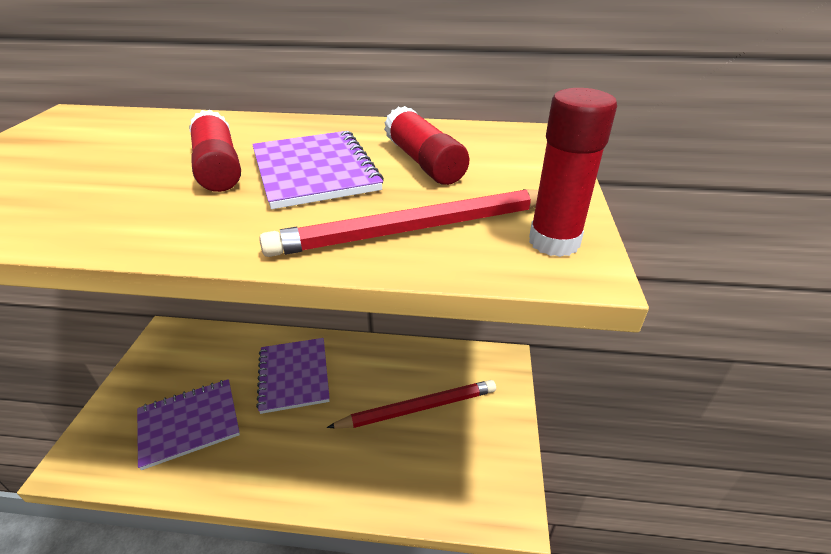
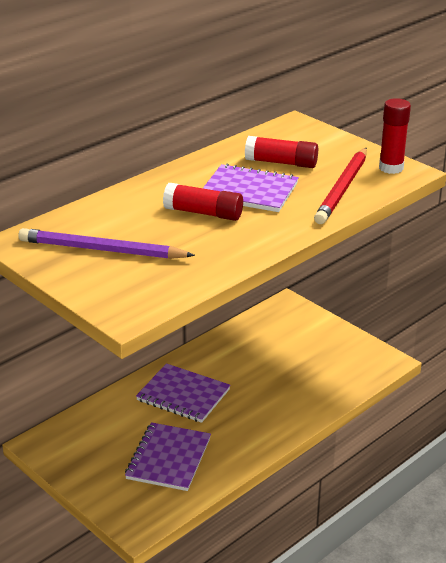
camera: 50 degrees left, 5 degrees down
red pencil [327,380,496,428] -> none
none -> purple pencil [18,228,195,259]

